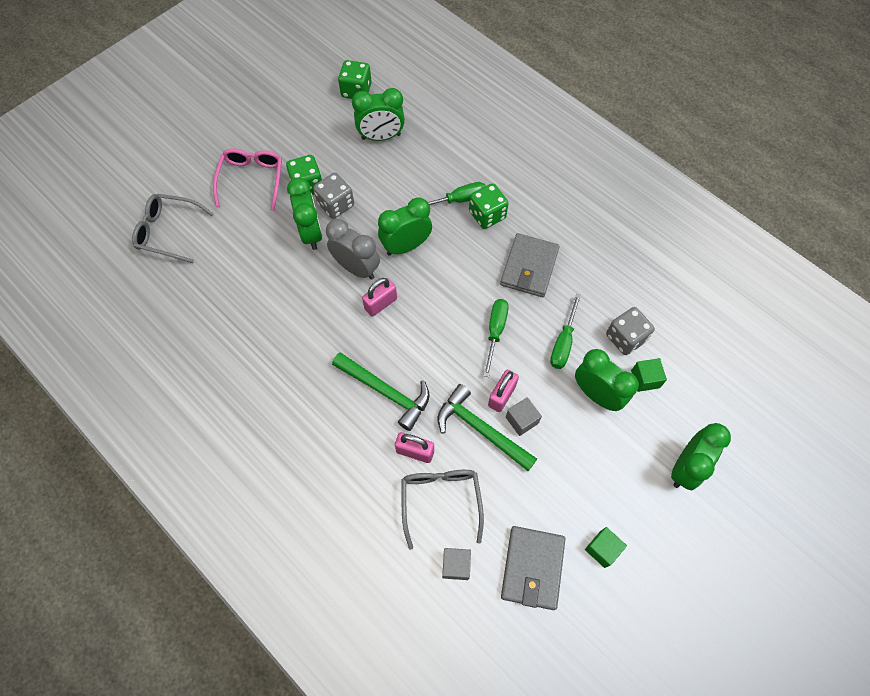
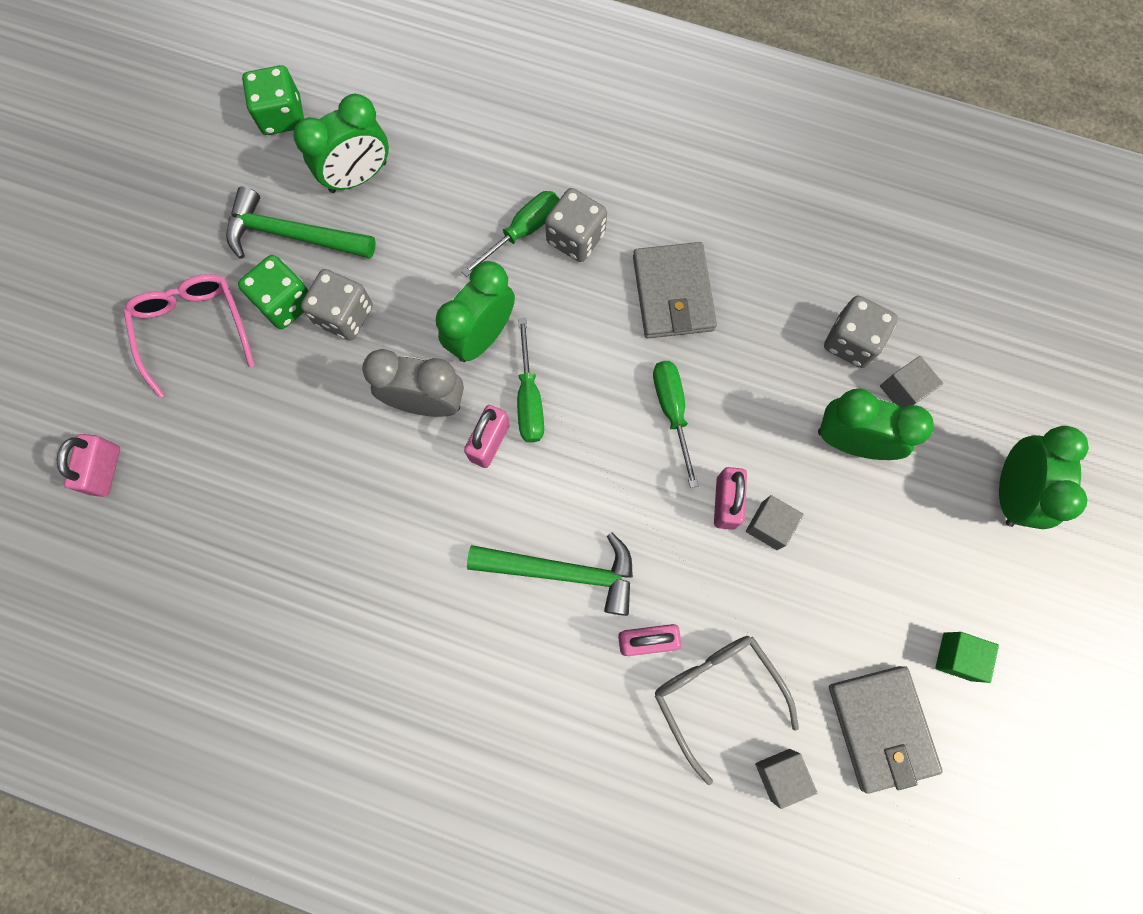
camera: 25 degrees left, 10 degrees up
grey glasses [132,194,214,263] -> pink padlock [57,434,120,497]
green clock [287,177,323,250] -> none
green hammer [438,384,537,471] -> green hammer moved to [226,186,376,259]
green dice [469,183,509,229] -> grey dice [545,188,607,262]
green screwdriver [550,294,581,369] -> green screwdriver moved to [517,318,544,443]
green cube [631,358,667,392] -> grey cube [880,356,943,408]

